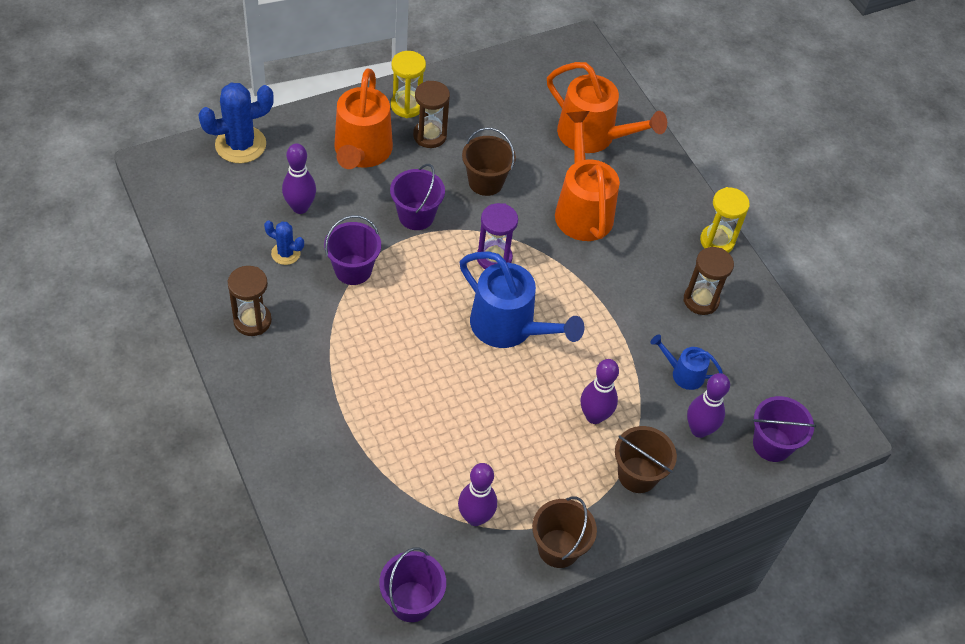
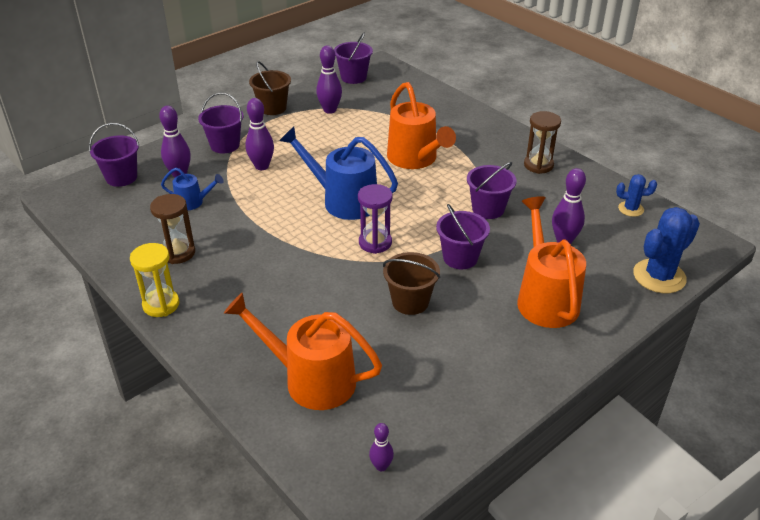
camera: 170 degrees right, 15 degrees down
blue cactus [264,221,304,265] -> blue cactus moved to [616,174,657,217]
yellow hourglass [391,51,426,118] -> none
brown hourglass [413,81,450,148] -> none
orange watering can [555,111,620,241] -> orange watering can moved to [387,82,456,169]
brown bucket [615,426,677,493] -> purple bucket [198,93,243,153]
none -> purple bowling pin [369,423,394,471]

